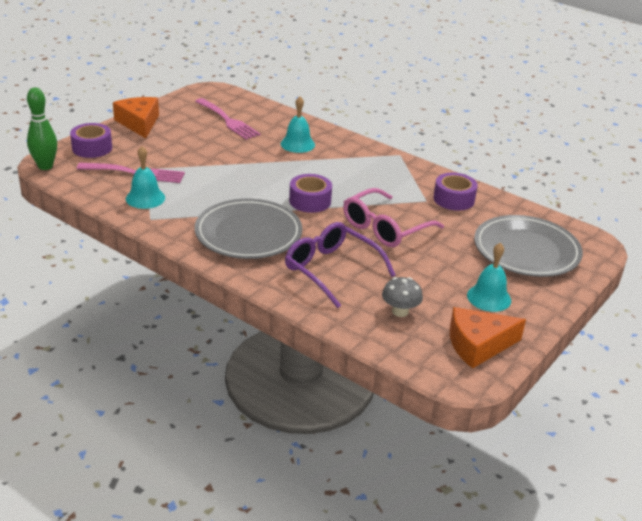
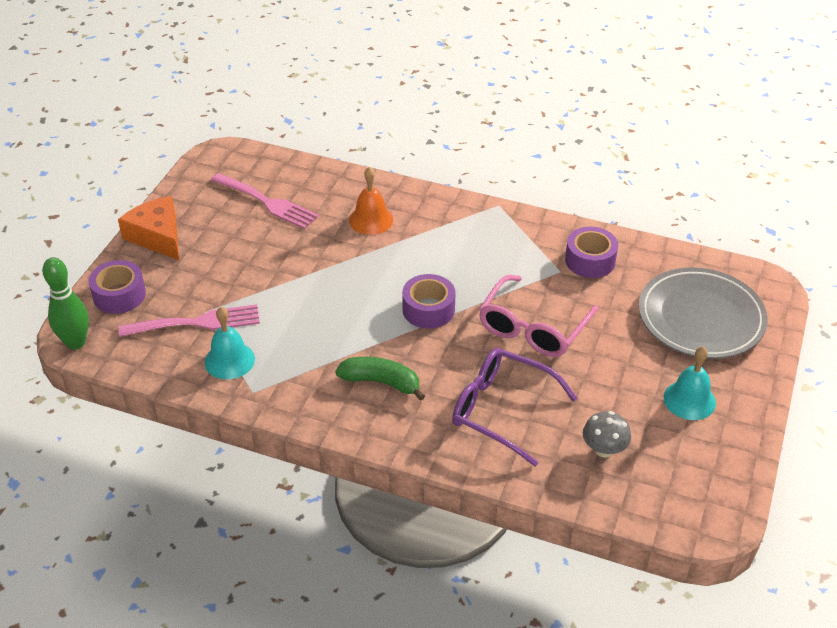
camera: 15 degrees left, 10 degrees up
grey plate [195,199,302,259] -> green banana [335,357,425,401]
turquoise bell [281,96,315,153] -> orange bell [349,167,393,235]
orange cheese [450,307,526,369] -> none

